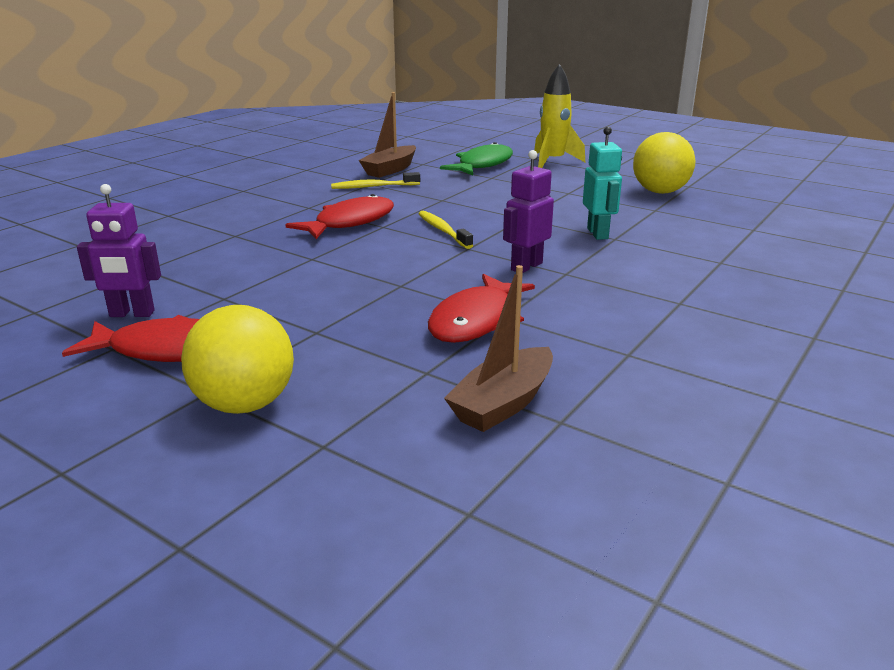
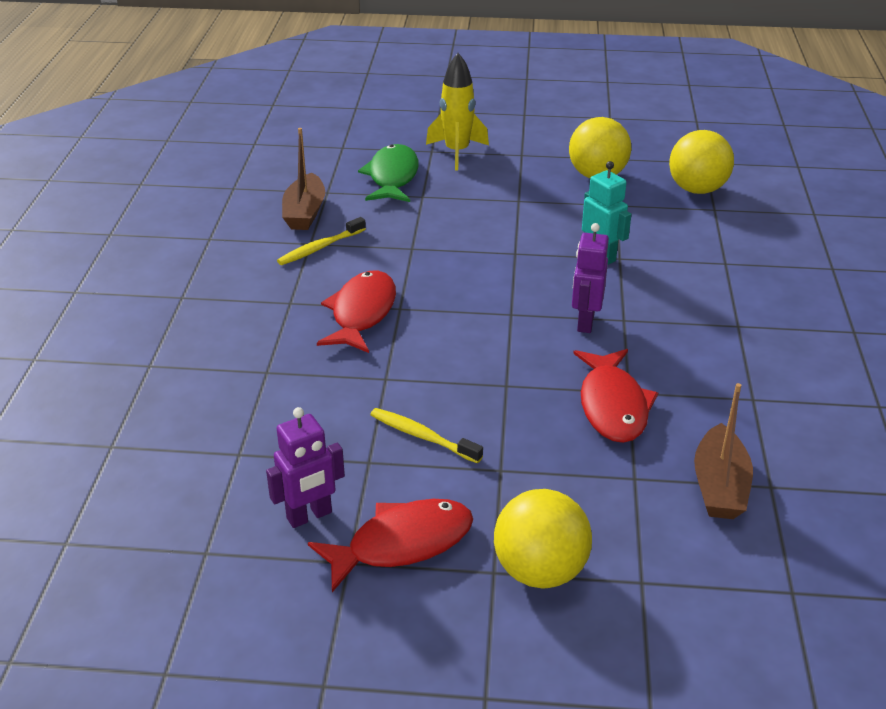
camera: 30 degrees left, 10 degrees up
yellow toothbrush [419,211,473,249] -> yellow toothbrush moved to [370,408,483,463]
none -> yellow ball [669,130,734,194]

